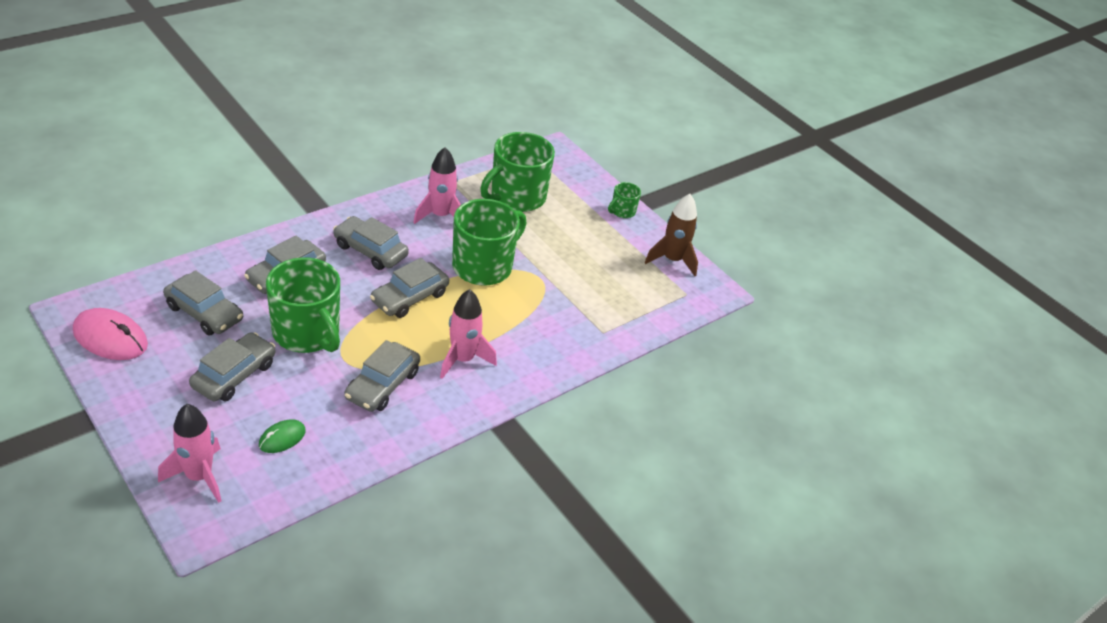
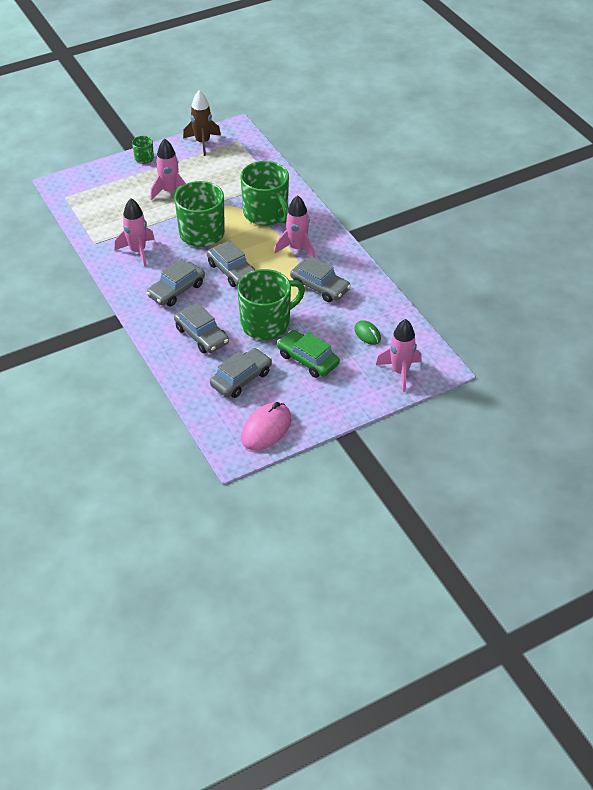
camera: 75 degrees left, 5 degrees up
grey car [189,332,275,401] -> green car [277,330,340,378]
green mug [480,132,555,212] -> green mug moved to [240,161,289,226]
none -> pink rocket [150,139,186,201]

